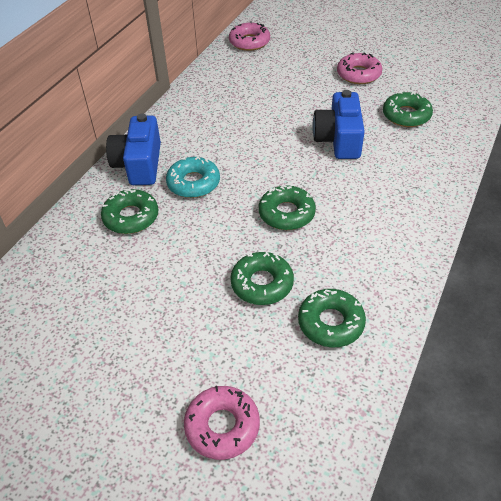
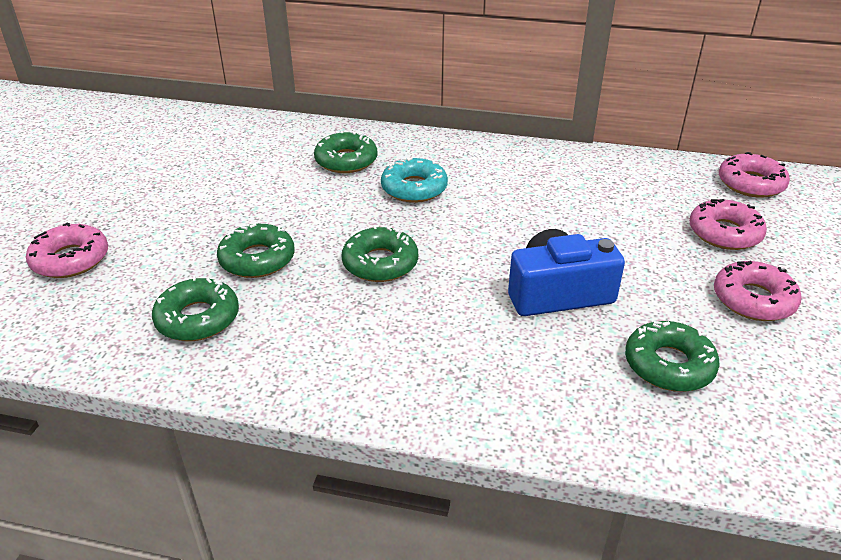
camera: 75 degrees right, 10 degrees down
blue camera [106,114,161,185] -> none
none -> pink donut [689,199,767,250]

